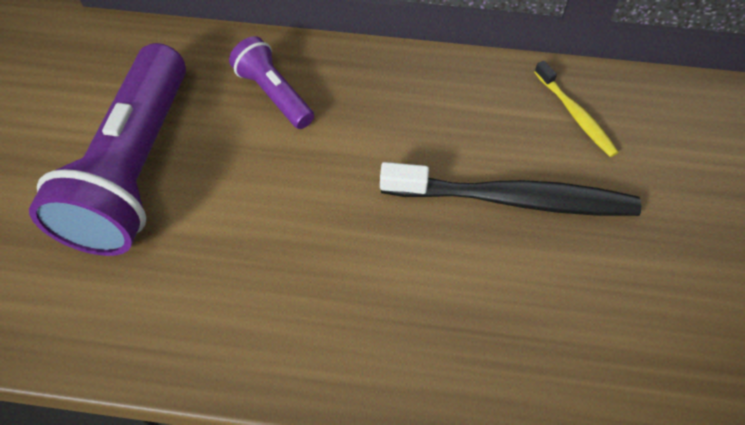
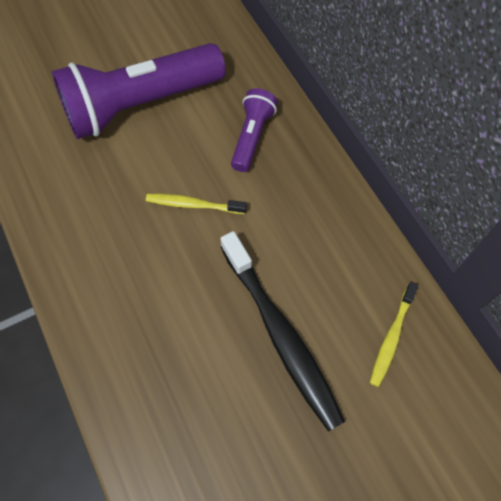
camera: 55 degrees right, 5 degrees up
none -> yellow toothbrush [146,194,247,214]

